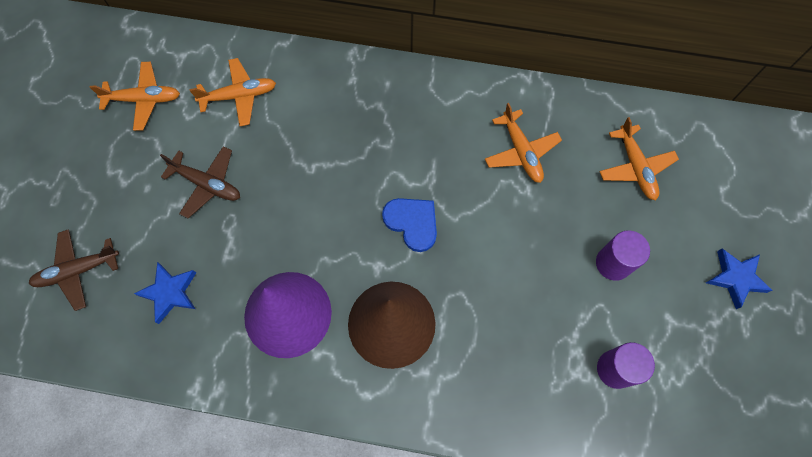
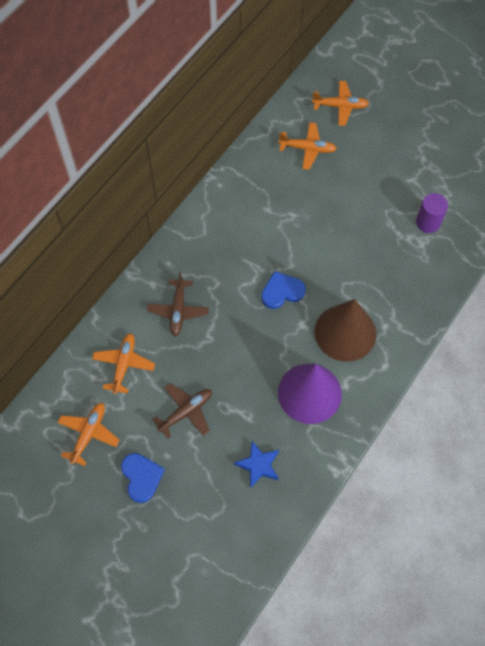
camera: 65 degrees left, 5 degrees down
brown plane [29,229,119,311] -> brown plane moved to [147,272,209,336]
orange plane [485,103,562,183] -> orange plane moved to [312,81,369,126]
purple cylinder [596,230,650,281] -> none
blue star [706,248,773,309] -> none
none -> blue heart [121,453,165,503]

